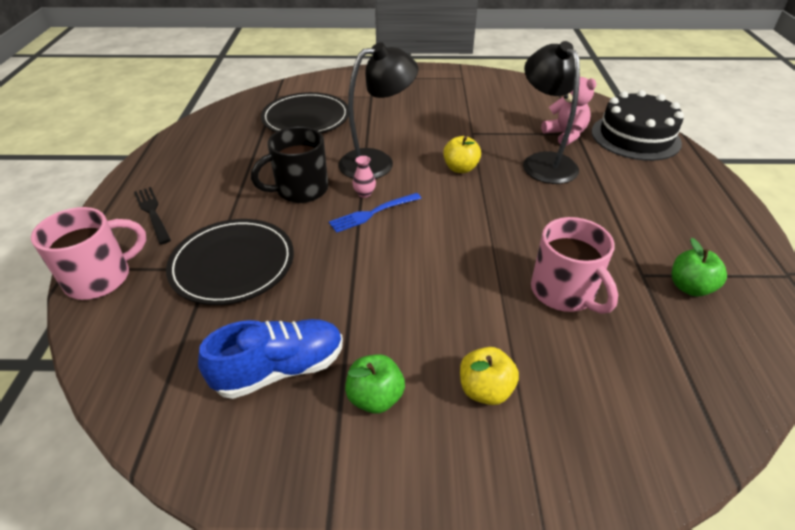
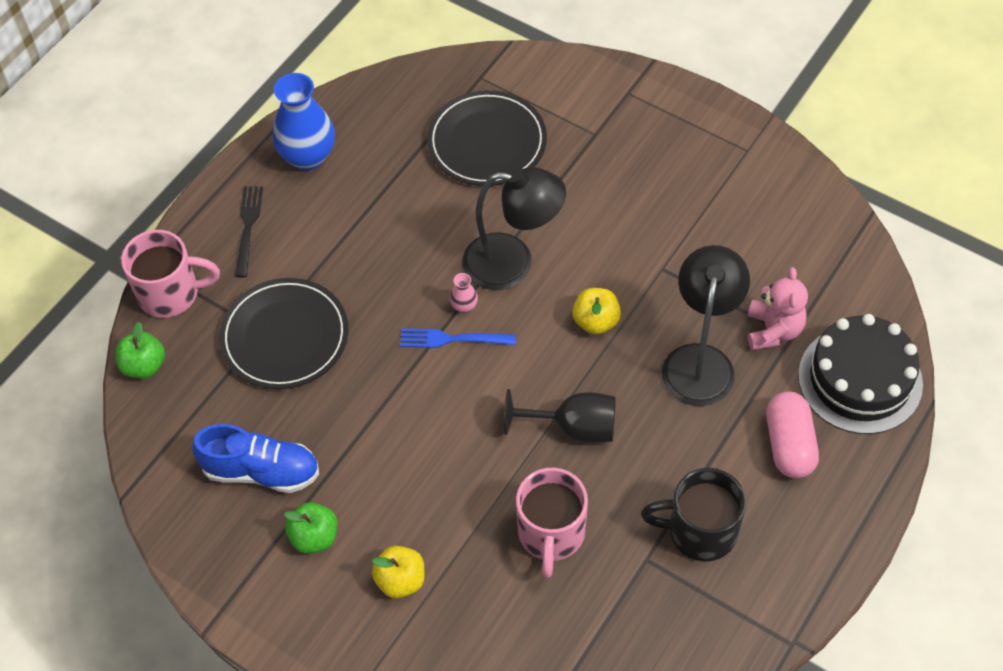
camera: 35 degrees right, 15 degrees up
black mug [251,127,328,203] -> black mug moved to [641,468,746,562]
green apple [672,238,727,296] -> green apple moved to [116,322,165,379]
none -> blue vase [273,73,335,171]
none -> black goblet [504,389,616,443]
none -> pink capsule [766,392,819,478]

